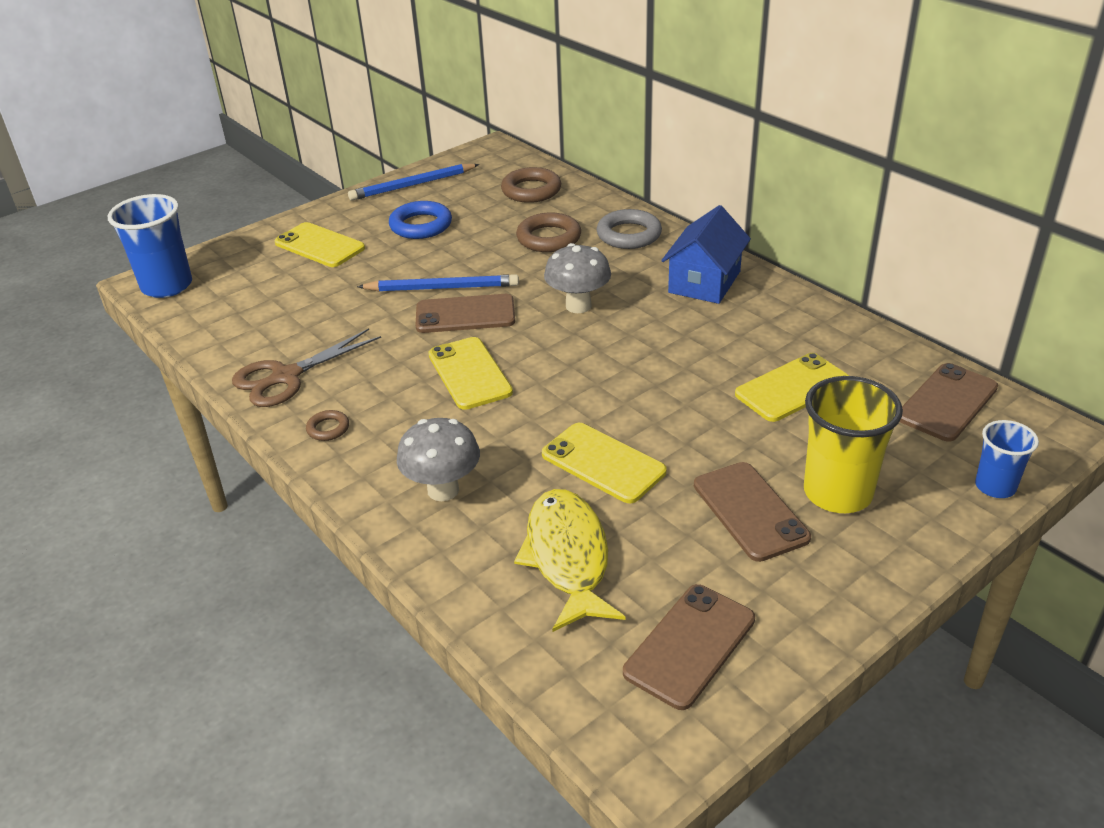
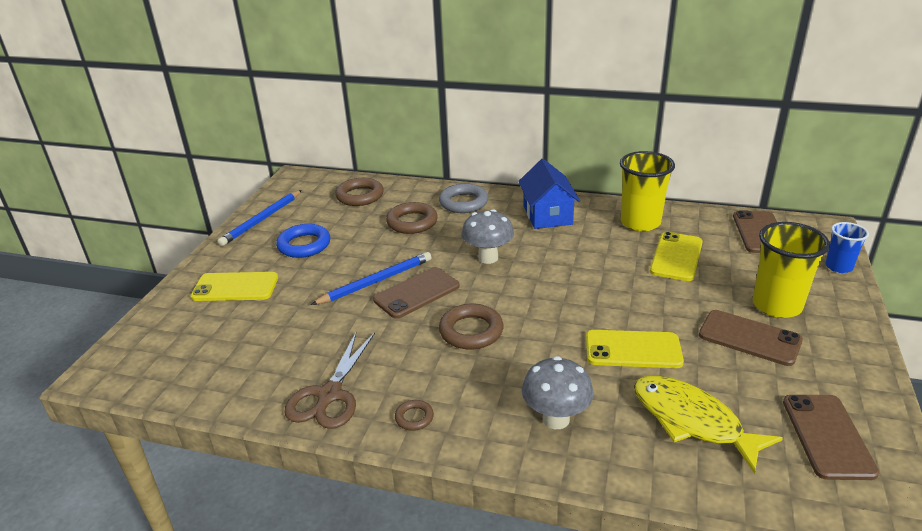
camera: 35 degrees left, 5 degrees down
blue cup [108,194,192,298] -> none
yellow phone [428,337,513,410] -> brown ring [439,304,503,350]
none -> yellow cup [620,151,675,231]

